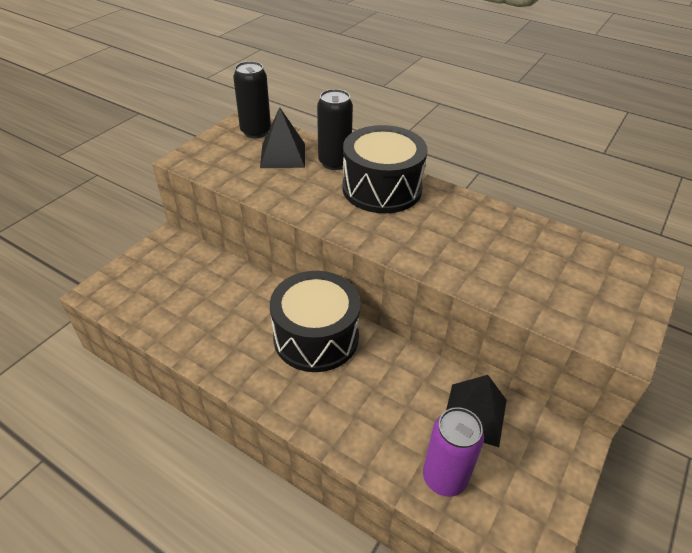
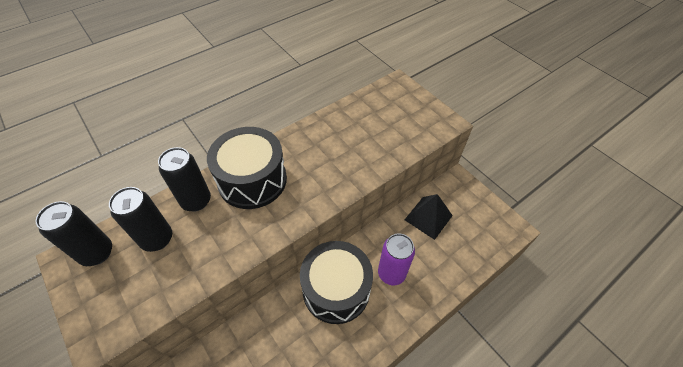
camera: 70 degrees left, 10 degrees up
black pyramid [260,107,305,168] -> black can [109,187,172,252]
purple can [423,407,484,497] -> purple can moved to [378,234,415,285]

